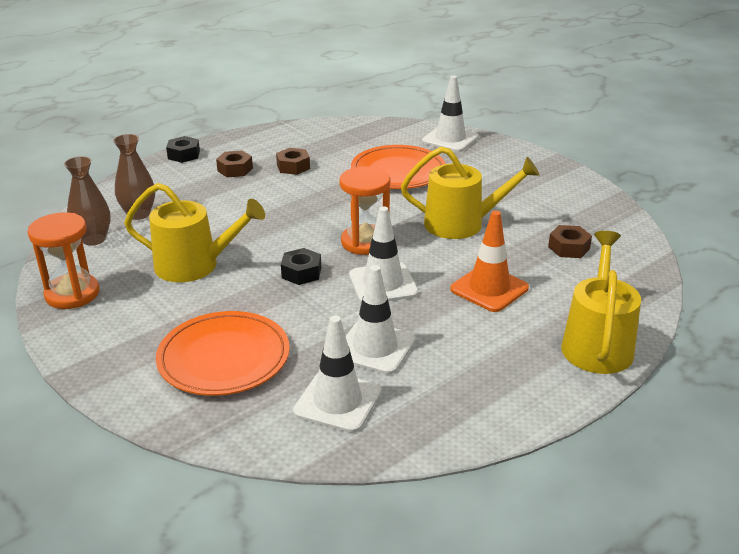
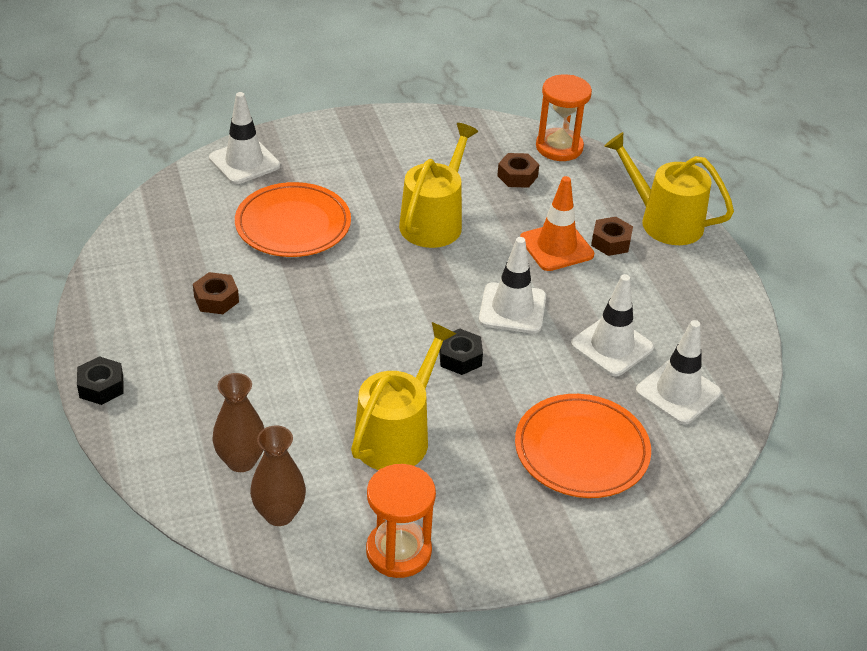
camera: 70 degrees left, 10 degrees up
brown nut [216,150,253,177] -> brown nut moved to [591,217,633,256]
orange hourglass [339,166,390,255] -> orange hourglass moved to [536,74,592,161]

